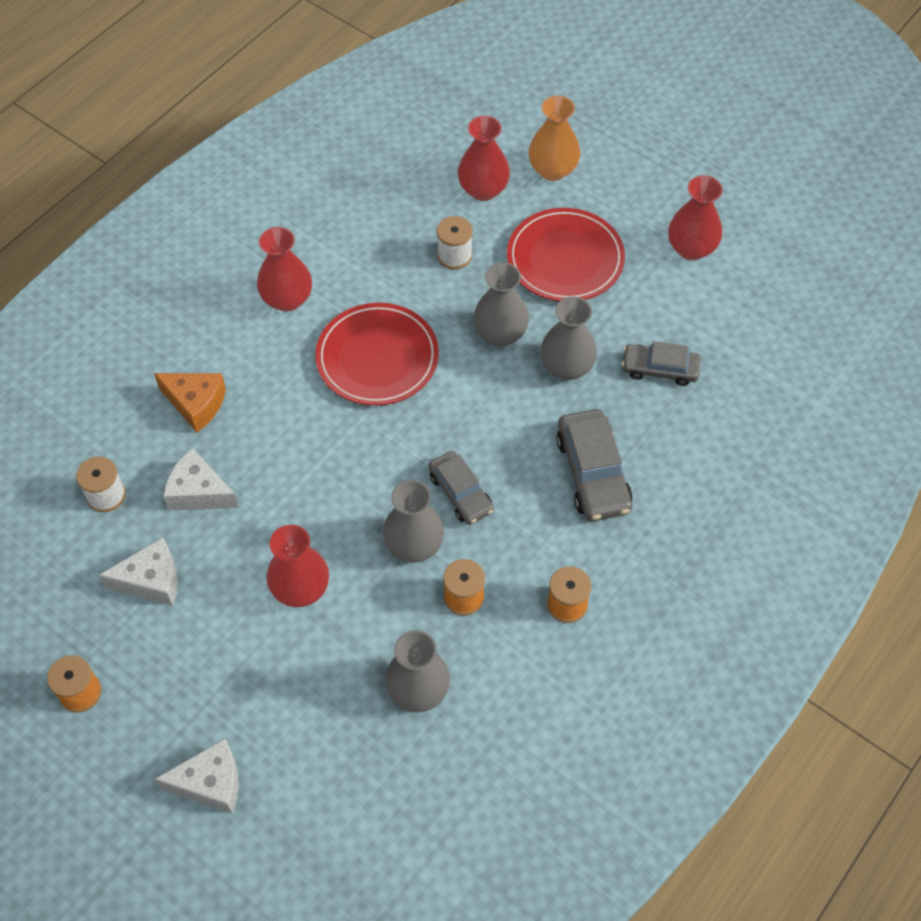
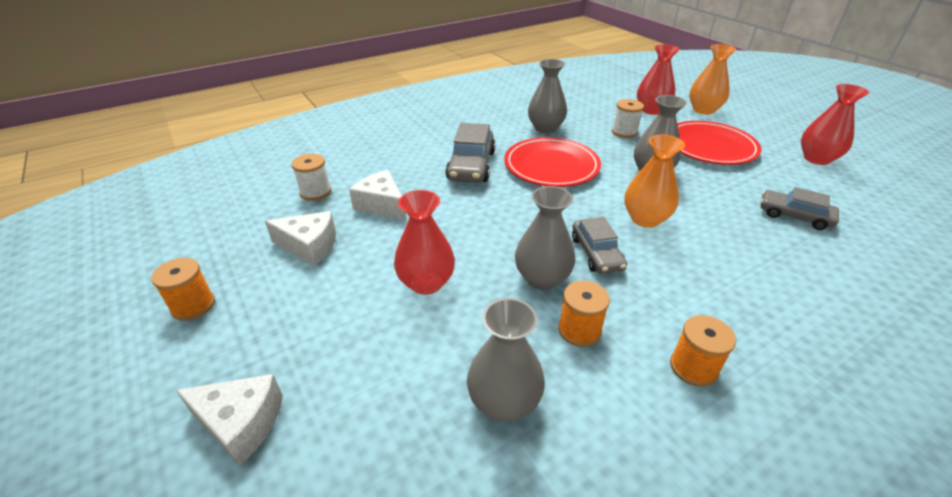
camera: 20 degrees right, 20 degrees down
orange cheese [154,373,226,432] -> none
red vase [257,227,312,312] -> none
grey vase [540,296,597,380] -> grey vase moved to [528,59,567,133]
grey car [556,409,633,521] -> grey car moved to [445,123,495,183]
none -> orange vase [624,135,685,228]

